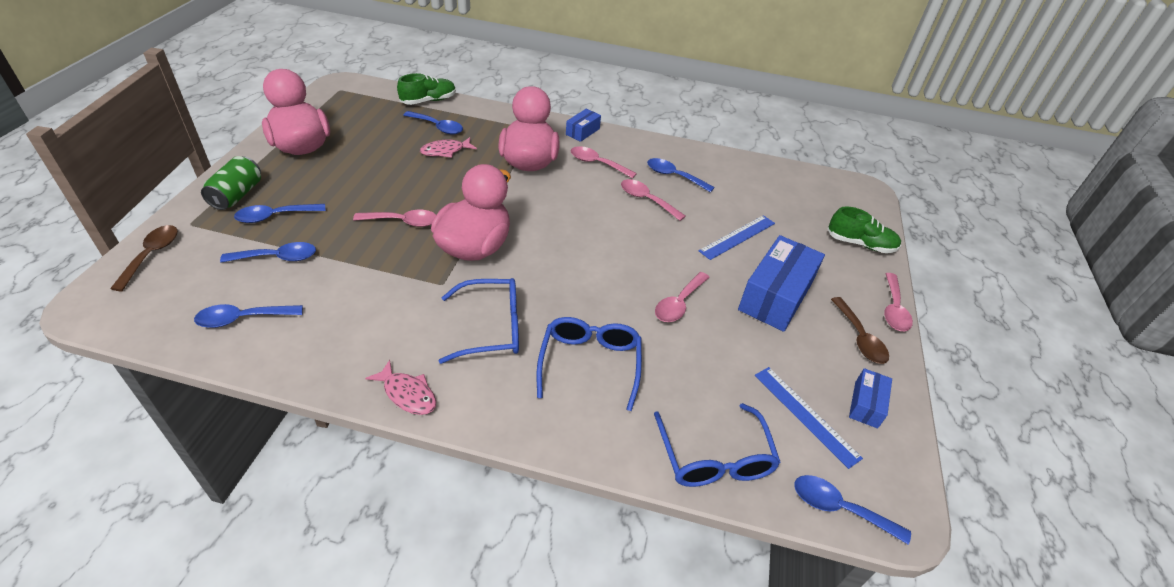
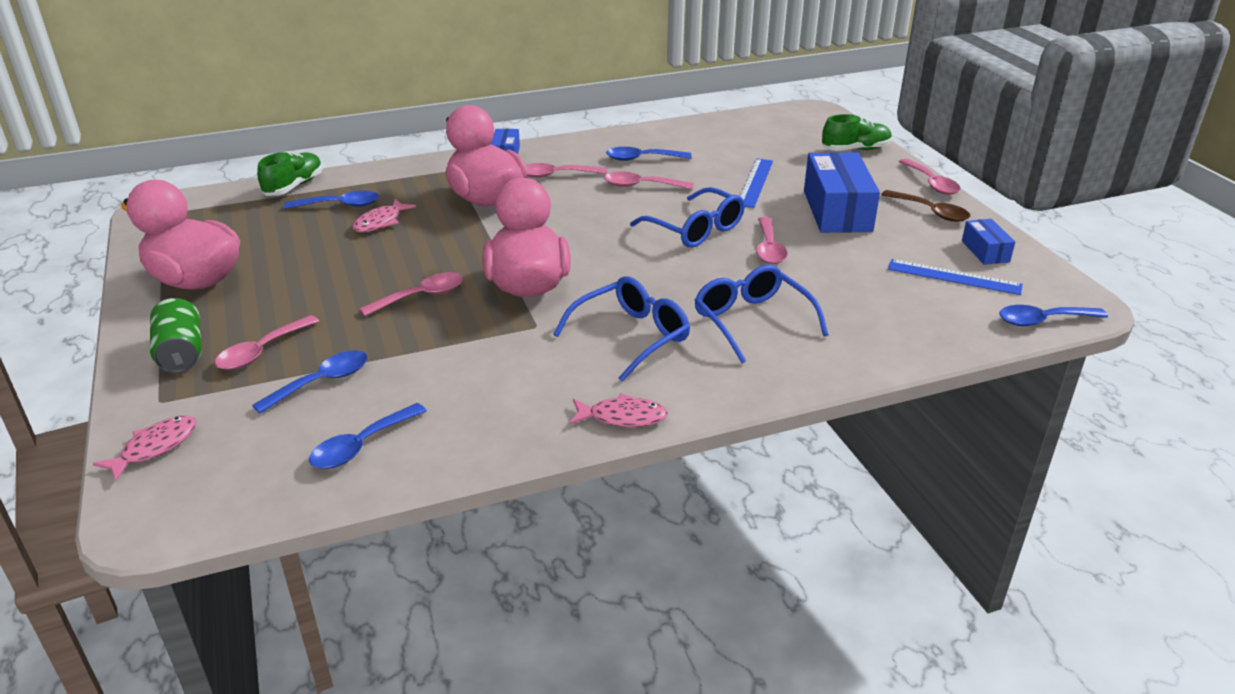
camera: 30 degrees left, 10 degrees down
brown spoon [110,225,178,291] -> pink fish [93,415,197,481]
blue spoon [234,204,326,223] -> pink spoon [215,315,319,370]
blue glasses [654,403,781,487] -> blue glasses moved to [630,187,745,248]

